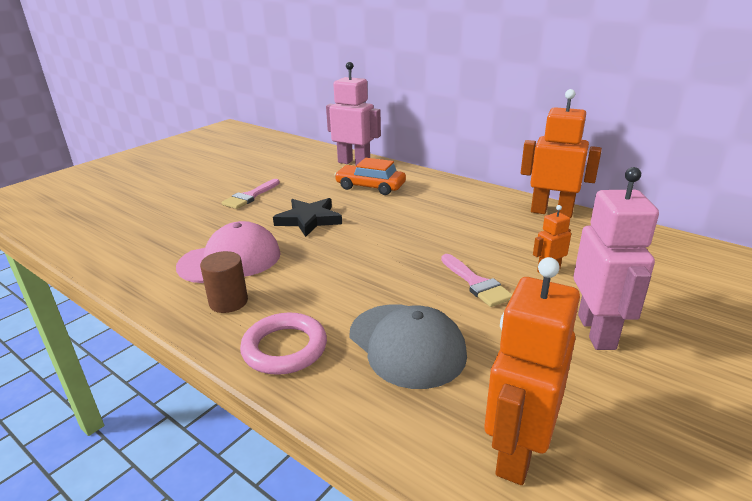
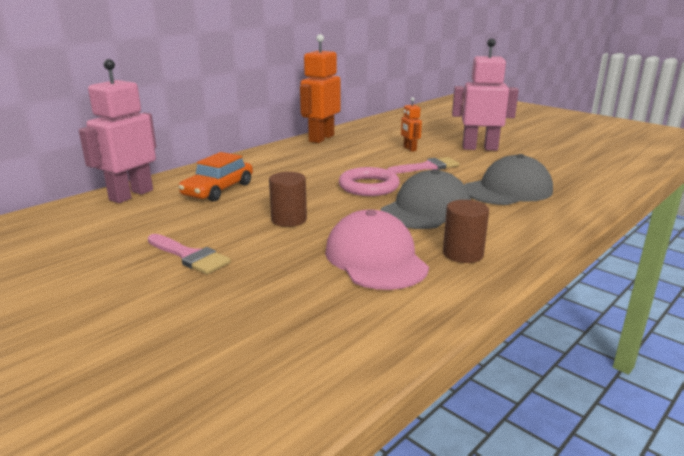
camera: 85 degrees left, 5 degrees down
pink ring [240,313,327,375] -> pink ring moved to [339,167,400,196]
black star [273,198,342,237] -> brown cylinder [269,172,307,227]
orange robot [484,257,580,485] -> none
none -> grey cap [381,169,471,229]

